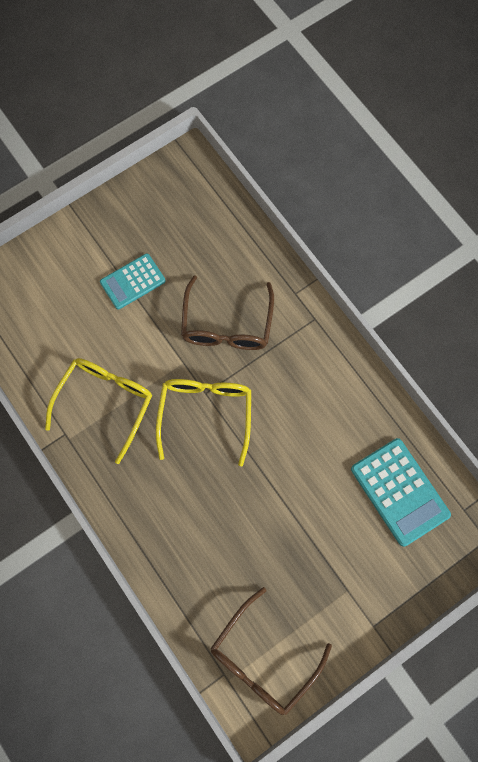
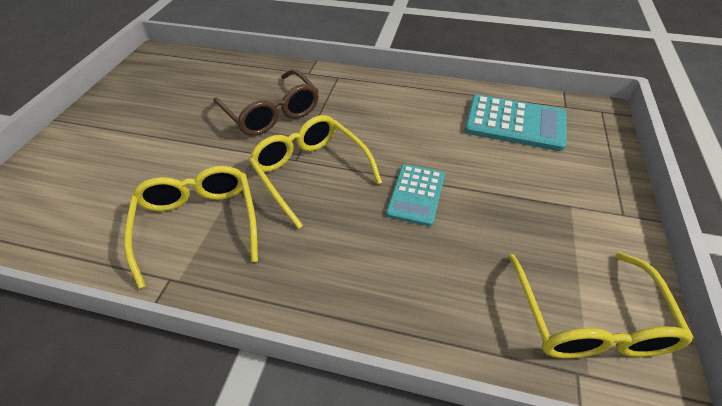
camera: 40 degrees left, 25 degrees down
turquoise calculator [100,253,166,309] -> turquoise calculator moved to [386,164,445,226]
brown glasses [211,587,332,715] -> yellow glasses [508,252,694,359]

